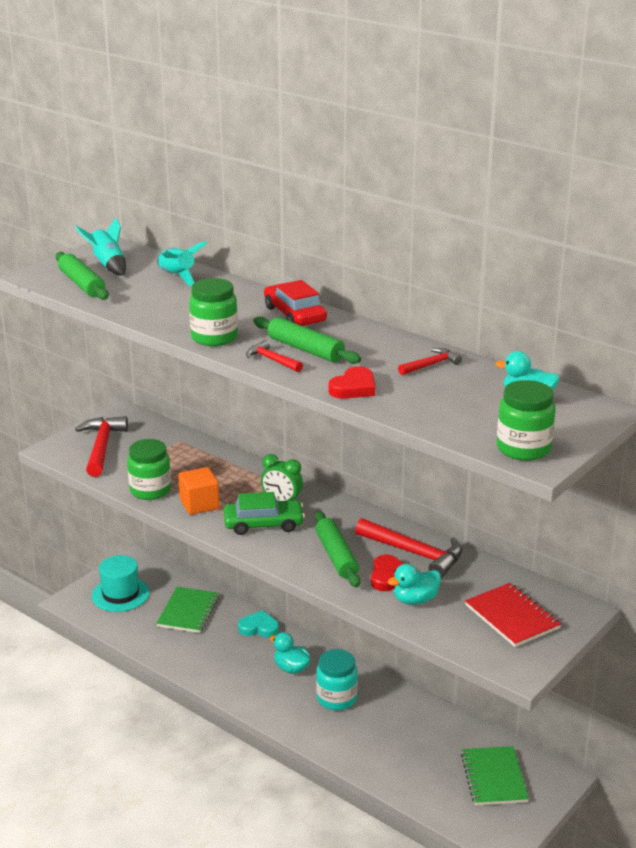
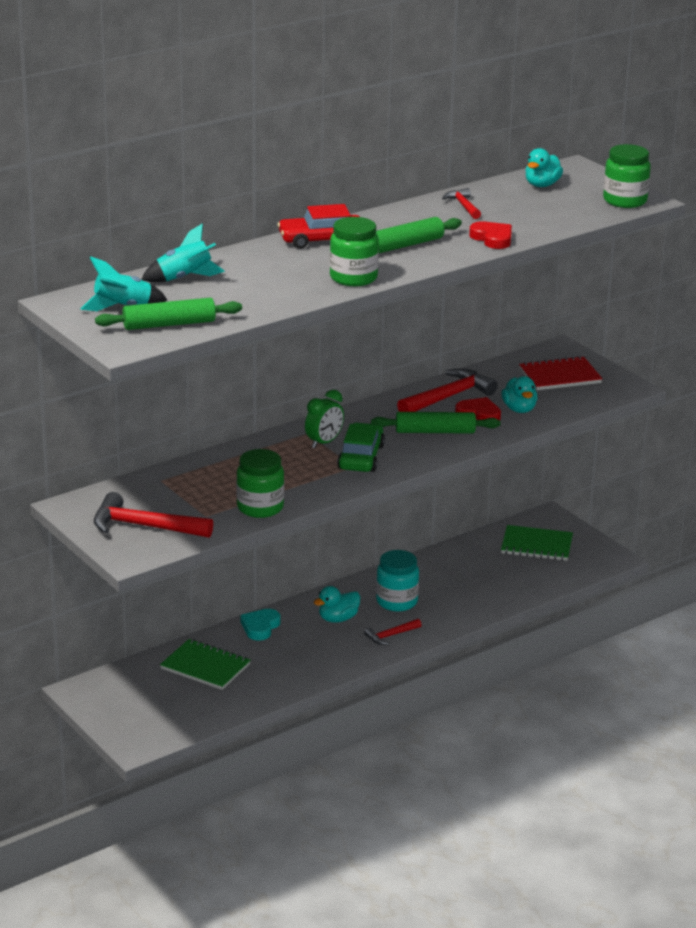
camera: 75 degrees left, 0 degrees up
turquoise hat [92,555,150,612] -> none
orange cube [178,467,220,515] -> none
red hammer [246,340,303,372] -> red hammer moved to [364,619,422,645]

